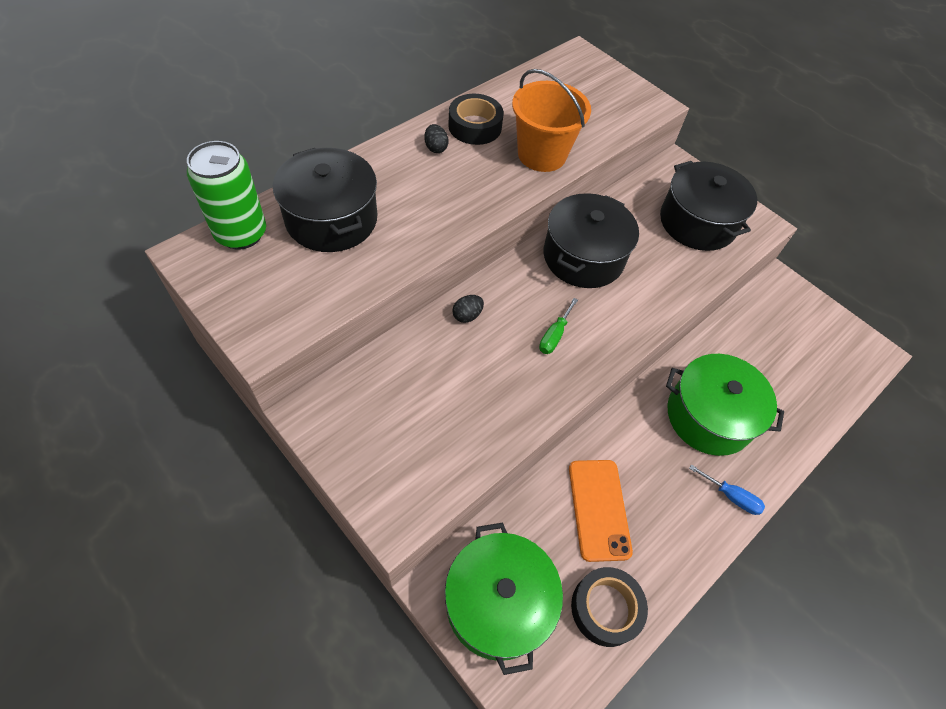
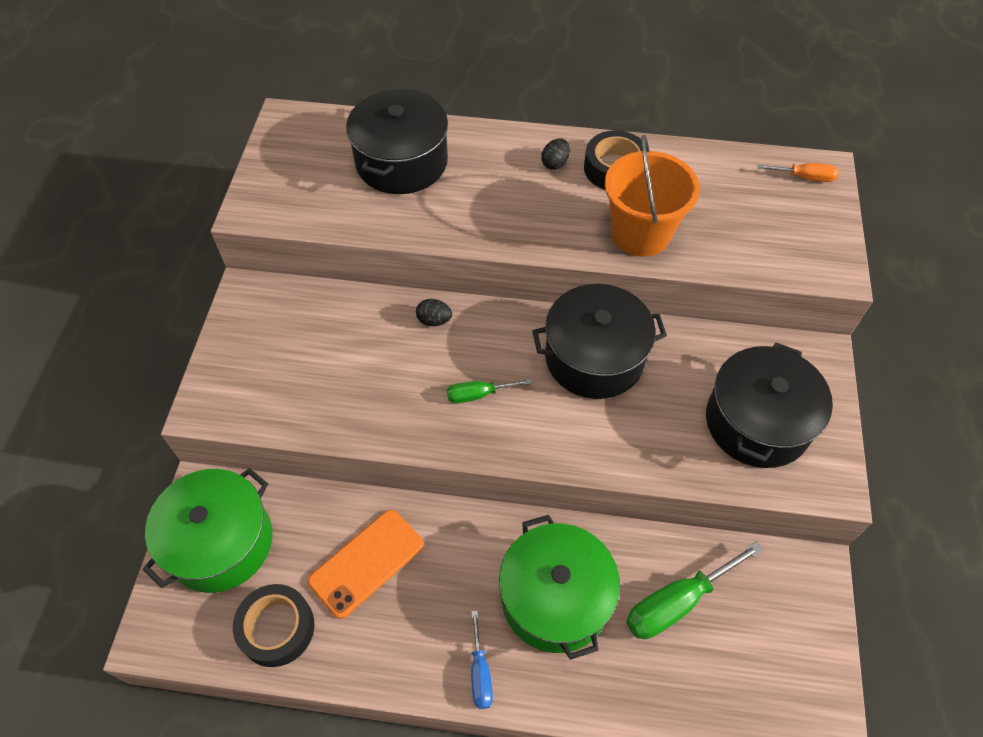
camera: 55 degrees right, 0 degrees up
green can [187,141,266,250] -> none
none -> green screwdriver [626,542,763,639]
none -> orange screwdriver [758,163,839,182]

